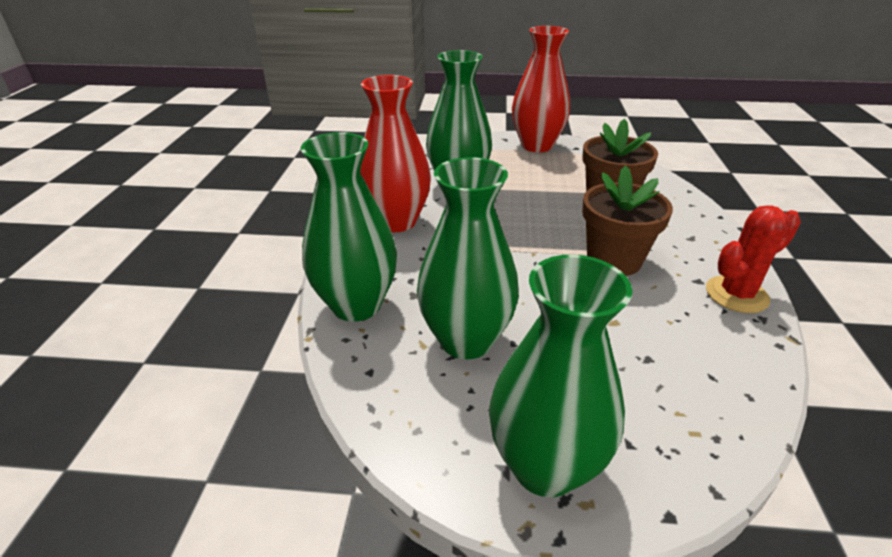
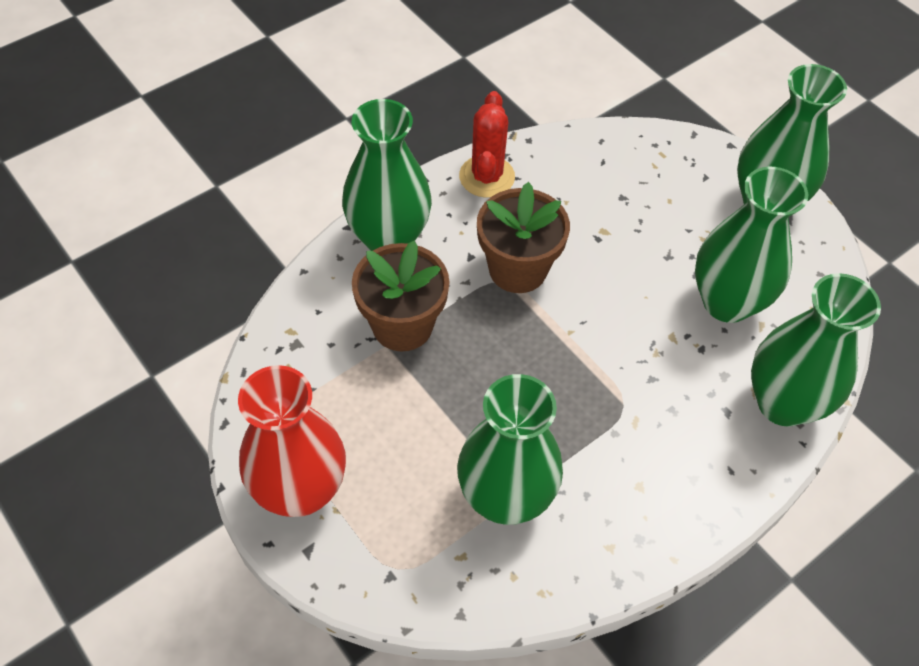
camera: 135 degrees left, 20 degrees up
red vase [360,75,431,232] -> none
red cactus [706,205,801,313] -> red cactus turned 75 degrees clockwise [459,91,515,198]
none -> green vase [342,99,432,251]

